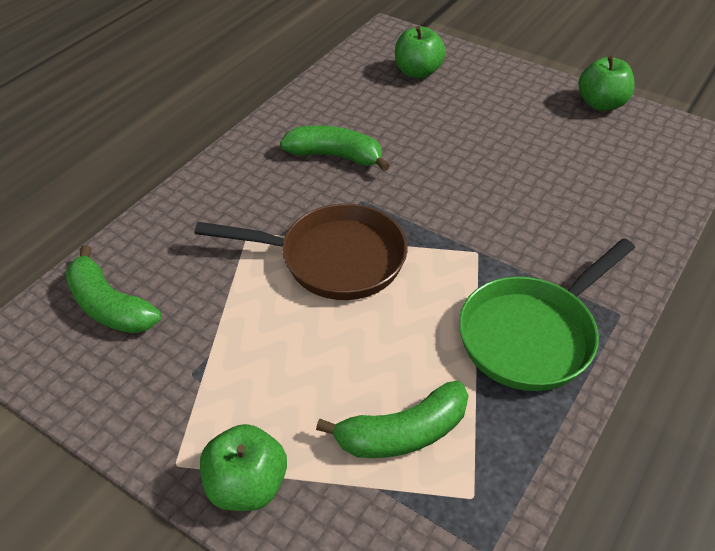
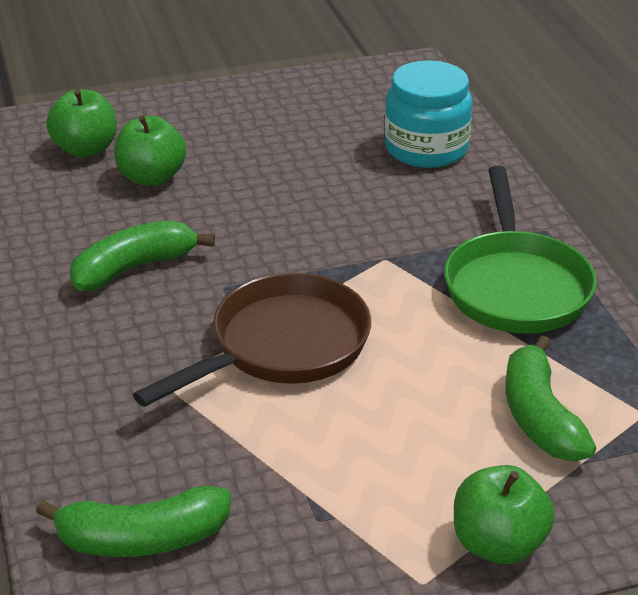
camera: 50 degrees left, 10 degrees down
green banana [316,381,469,458] -> green banana turned 150 degrees clockwise [506,335,596,461]
green apple [578,56,635,111] -> green apple moved to [114,115,186,186]
none -> turquoise jar [384,60,473,168]

